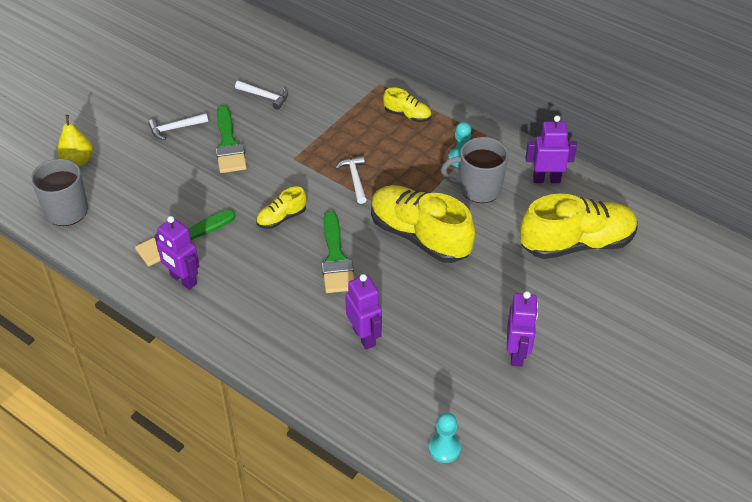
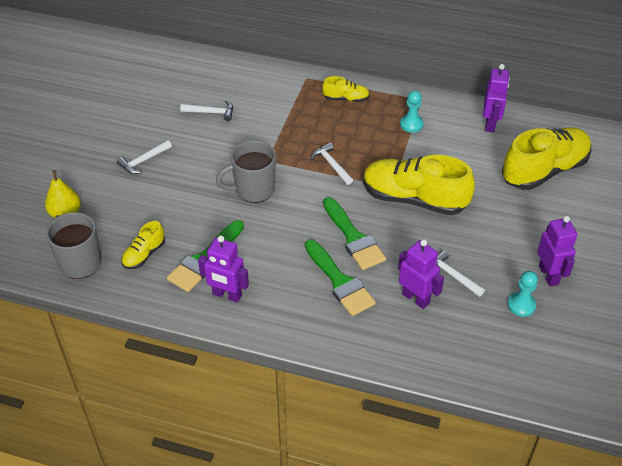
camera: 20 degrees left, 0 degrees up
green brush [215,105,247,173] -> green brush moved to [305,240,376,316]
yellow shoe [256,187,307,229] -> yellow shoe moved to [122,221,165,269]
turquoise pawn [429,412,461,463] -> turquoise pawn moved to [508,271,538,317]
grey mug [441,137,509,203] -> grey mug moved to [216,140,276,203]
purple robot [525,115,577,183] -> purple robot turned 120 degrees clockwise [483,64,510,132]
none -> white hammer [435,250,485,297]

